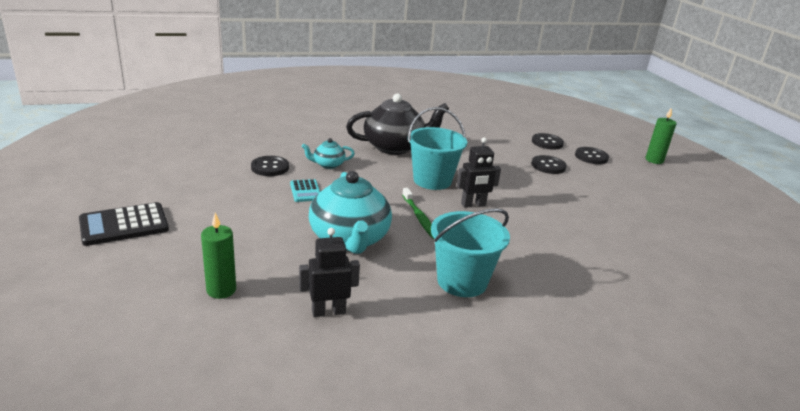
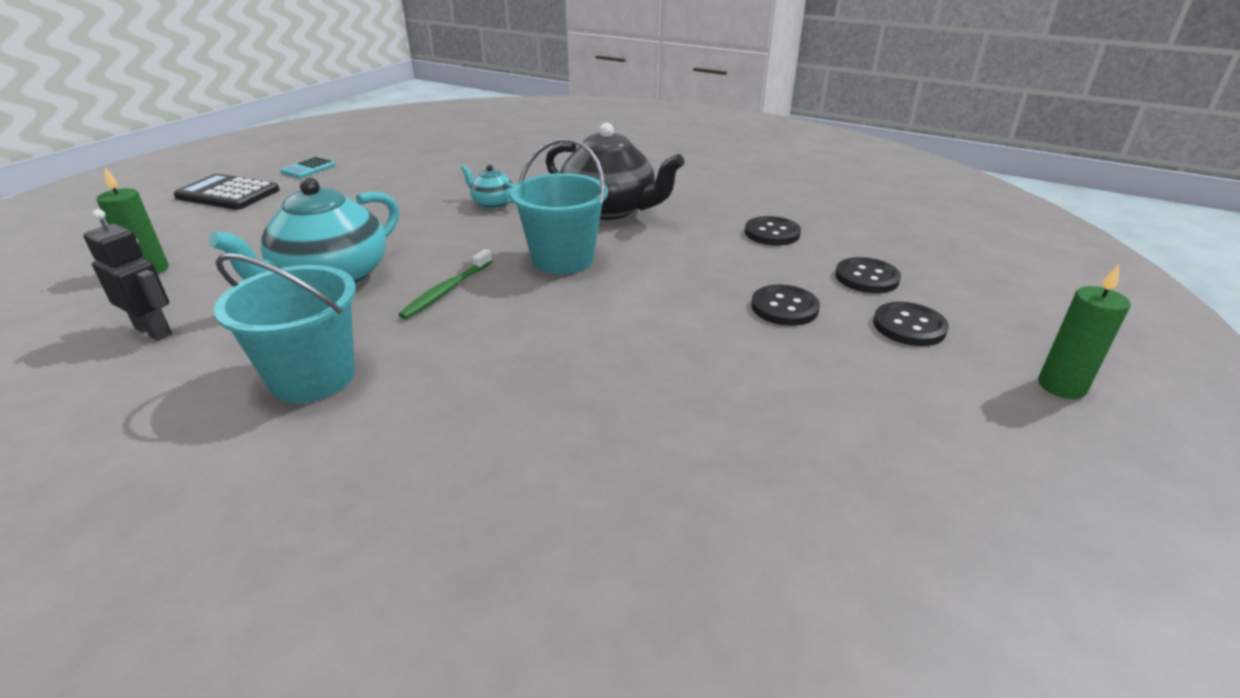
camera: 50 degrees right, 5 degrees up
black button [251,156,289,176] -> black button moved to [745,216,801,246]
turquoise calculator [290,179,320,202] -> turquoise calculator moved to [280,157,336,178]
black robot [457,137,501,208] -> none

